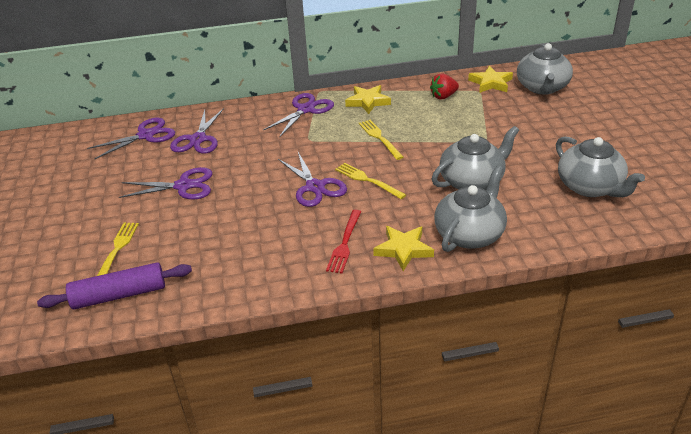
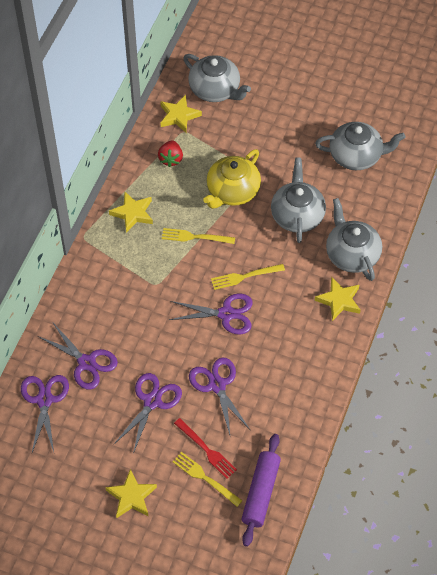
camera: 60 degrees left, 20 degrees up
purple scissors [263,93,334,137] -> purple scissors moved to [189,358,251,435]
red fork [326,210,361,273] -> red fork moved to [174,418,237,479]
none -> yellow star [105,469,157,518]
none -> yellow teapot [203,149,261,209]

